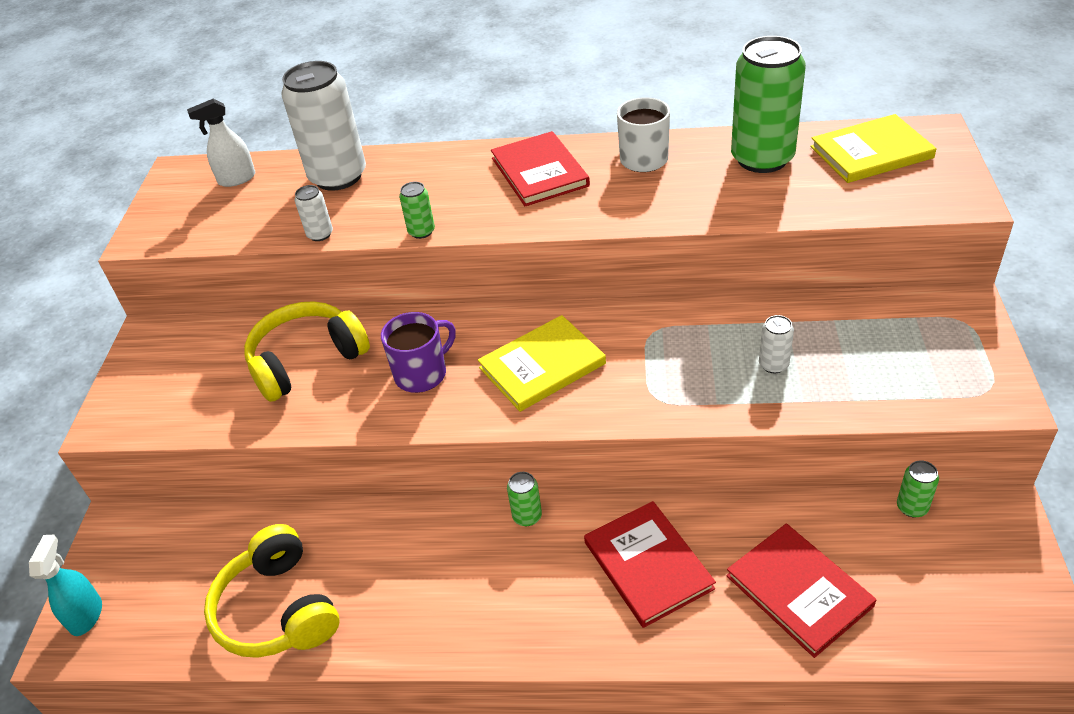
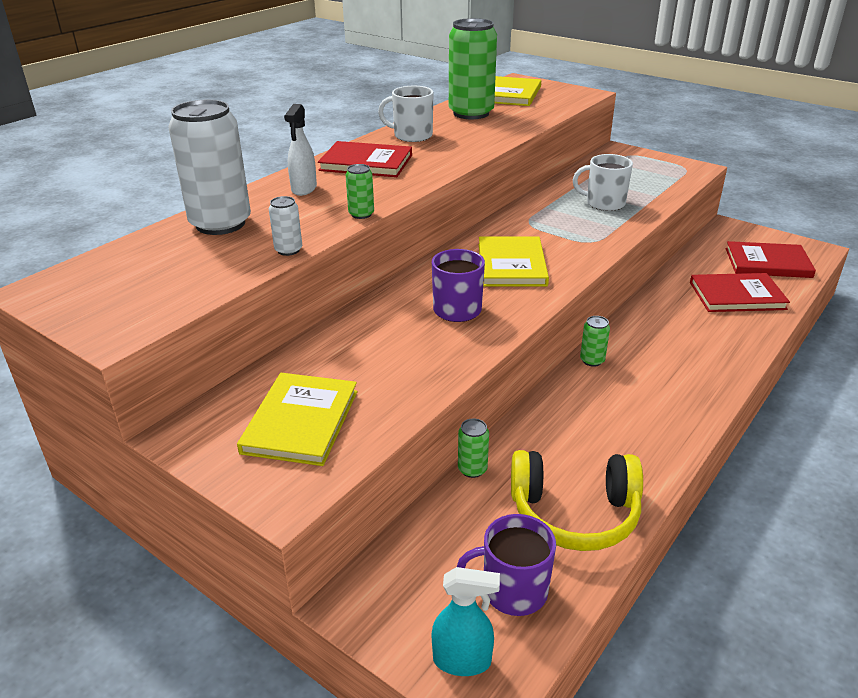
camera: 60 degrees left, 10 degrees down
turquoise spray bottle [29,535,102,636] -> turquoise spray bottle turned 150 degrees clockwise [432,567,500,676]
white spray bottle [187,99,255,187] -> white spray bottle moved to [284,104,317,196]
yellow headphones [244,301,370,402] -> none
red book [584,501,716,628] -> red book moved to [726,241,816,278]
white can [759,315,794,374] -> white mug [573,154,633,211]
green can [897,460,939,518] -> green can moved to [458,418,489,478]
none -> yellow book [237,373,357,466]
none -> purple mug [457,514,556,616]

